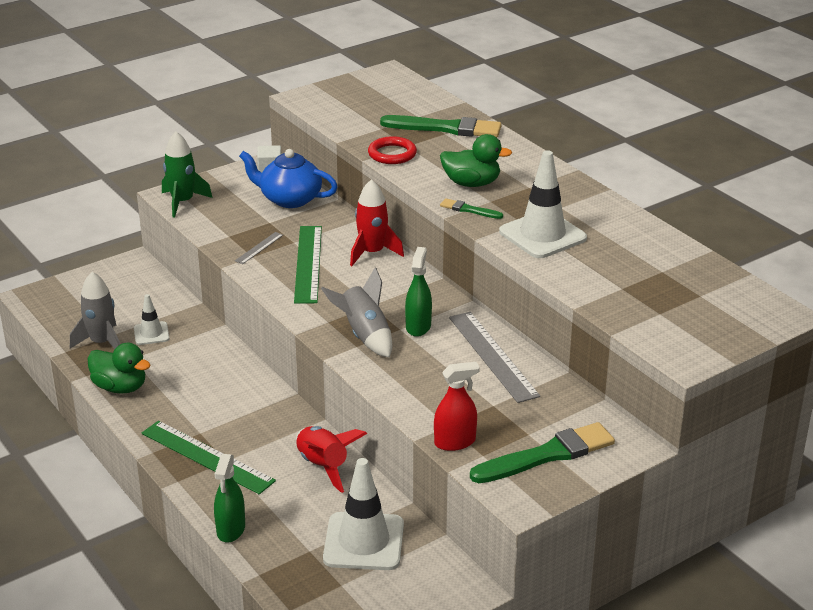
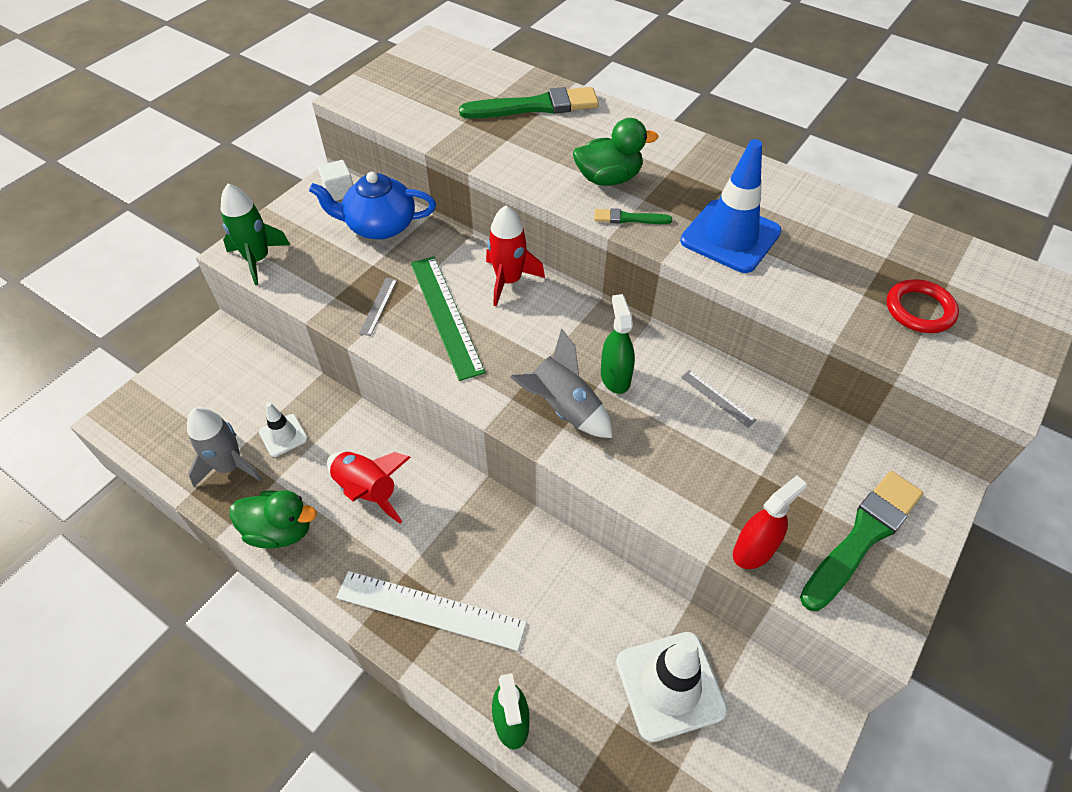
camera: 20 degrees left, 20 degrees up
green ruler [142,421,276,494] -> white ruler [336,571,527,651]
red rocket [296,426,367,493] -> red rocket moved to [327,452,411,524]
red ring [368,136,417,164] -> red ring moved to [886,279,959,333]
grey ruler [449,312,540,403] -> grey ruler [681,370,756,428], size x0.47
white traffic cone [499,150,587,258] -> blue traffic cone [680,139,782,273]

